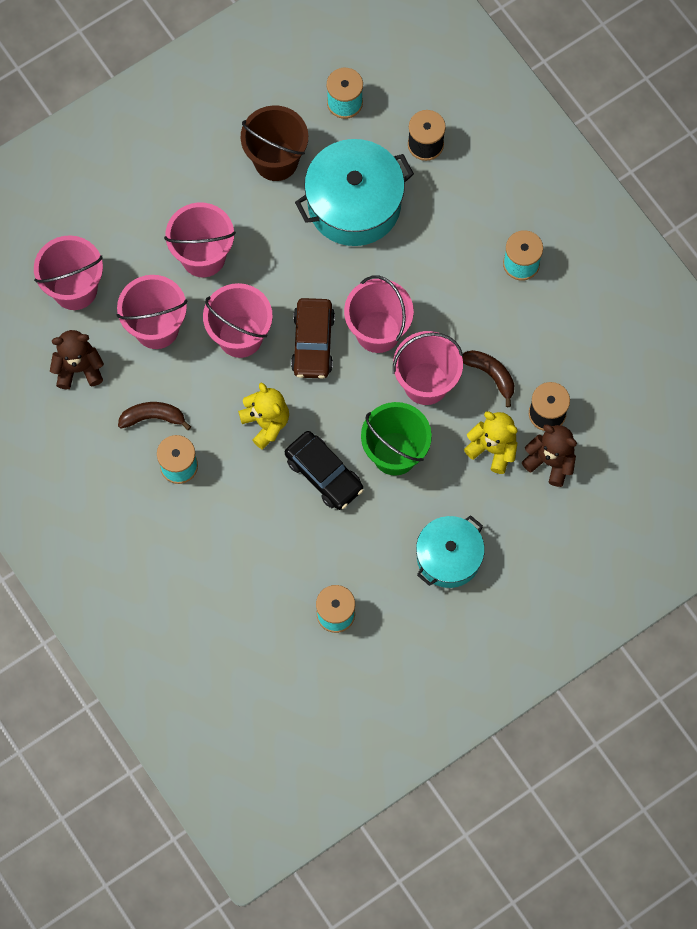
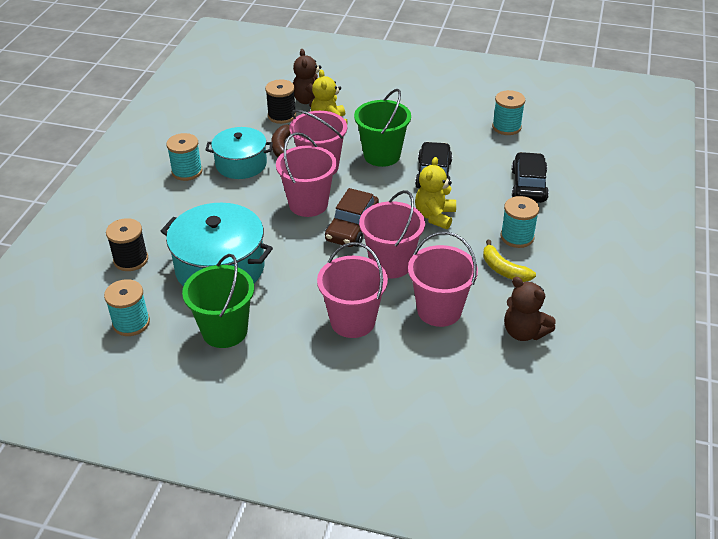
camera: 130 degrees left, 30 degrees down
pink bucket [34,235,103,310] -> none
brown banana [118,402,191,430] -> yellow banana [483,240,536,282]
brown bucket [241,105,308,181] -> green bucket [182,254,254,348]
brown car [291,298,335,379] -> brown car turned 150 degrees clockwise [325,188,379,247]
turquoise pot [416,515,485,588] -> turquoise pot moved to [206,127,273,179]
none -> black car [512,152,549,203]

